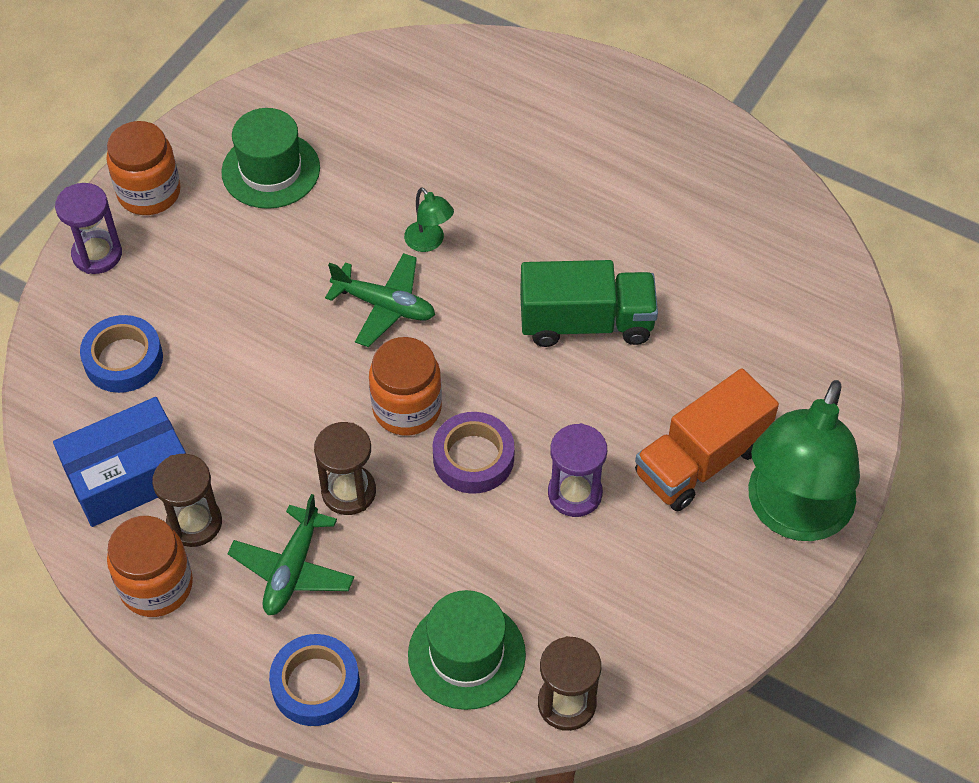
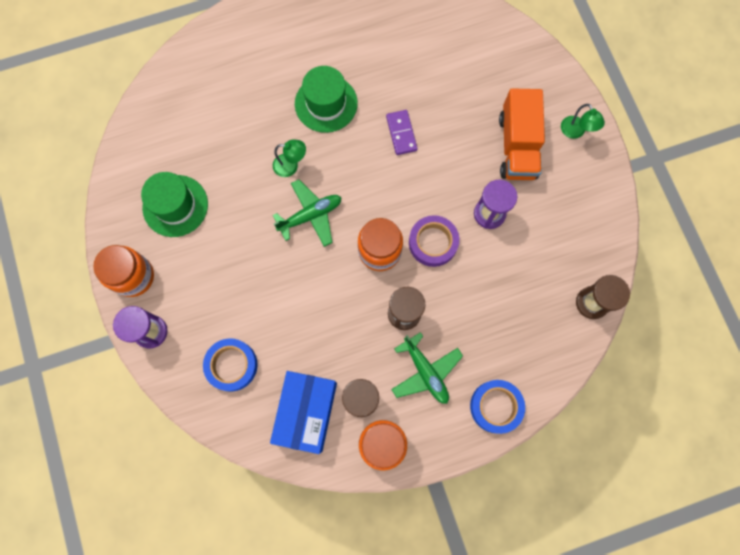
camera: 50 degrees left, 20 degrees up
green hat [408,590,526,710] -> green hat moved to [295,66,358,133]
green truck [520,260,658,347] -> purple domino [386,110,418,155]
green lamp [748,380,860,541] -> green lamp [561,104,605,139], size x0.41

